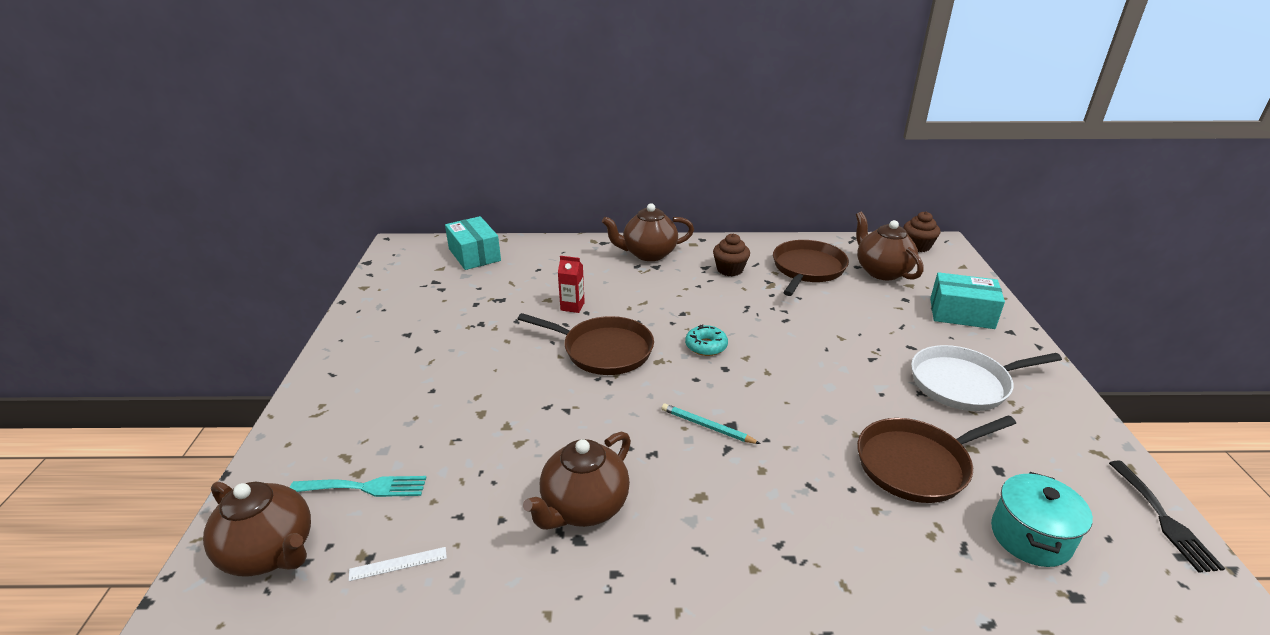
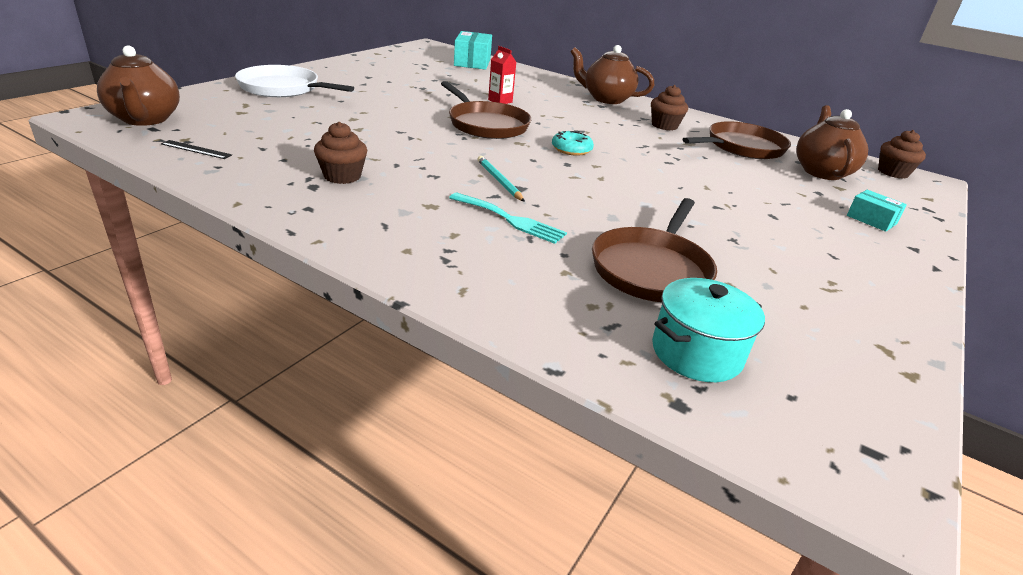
camera: 30 degrees right, 0 degrees up
turquoise fork [290,476,427,497] -> turquoise fork moved to [449,193,567,244]
white ruler [349,547,447,581] -> black ruler [161,140,232,159]
brown teapot [523,432,631,530] -> brown cupcake [314,122,367,184]
brown pan [857,415,1016,503] -> brown pan turned 75 degrees counterclockwise [592,198,717,302]
white pan [911,345,1062,411] -> white pan moved to [235,65,354,97]
turquoise box [930,272,1005,329] -> turquoise box [847,190,907,232], size x0.58
black fork [1109,460,1225,573] -> none

